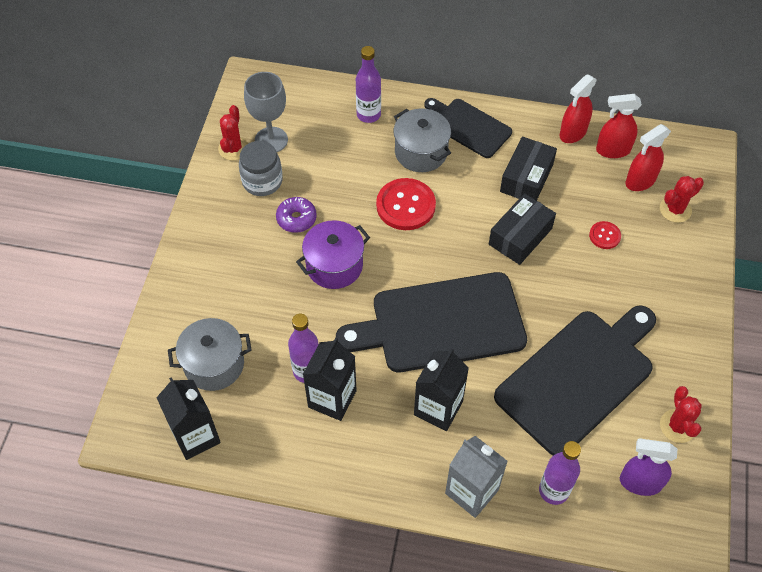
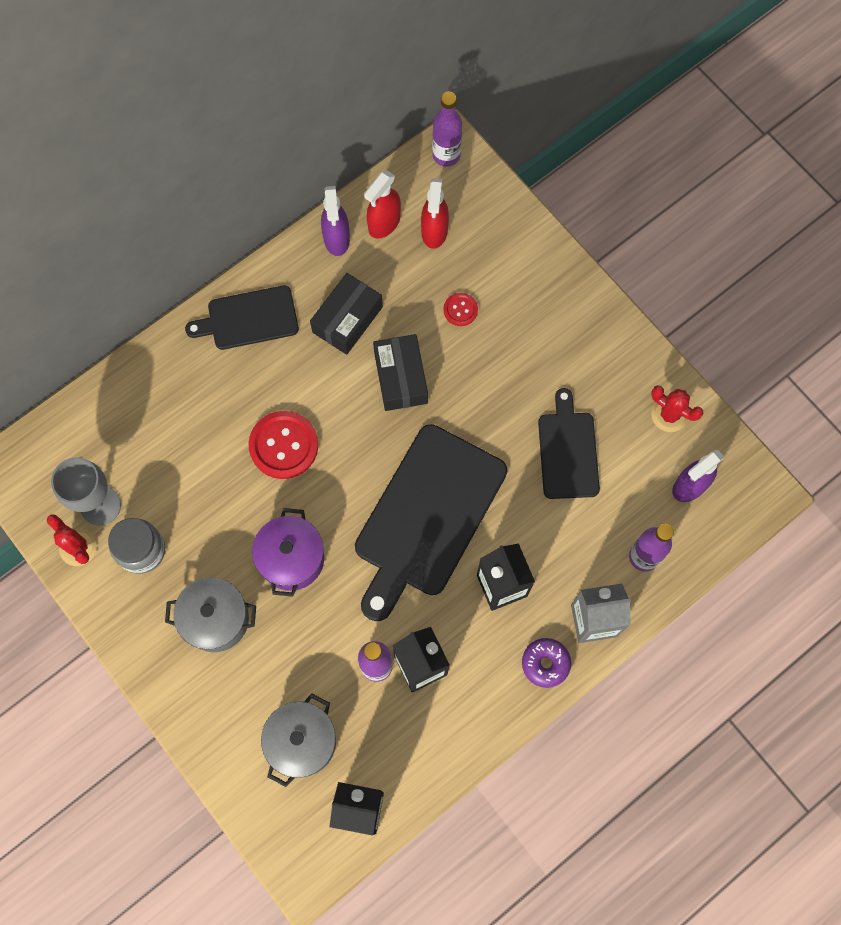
camera: 50 degrees left, 15 degrees up
purple donut [276,197,317,233] -> purple donut moved to [522,638,571,688]
purple bottle [356,46,381,123] -> purple bottle moved to [432,91,462,167]
grey pot [393,109,451,172] -> grey pot moved to [165,577,256,652]
black cutting board [494,305,656,456] -> black cutting board [538,388,600,499], size x0.57
black box [500,136,557,201] -> black box turned 60 degrees clockwise [310,273,383,355]
red spray bottle [559,74,597,143] -> purple spray bottle [321,186,350,256]
red cactus [660,176,704,223] -> none

